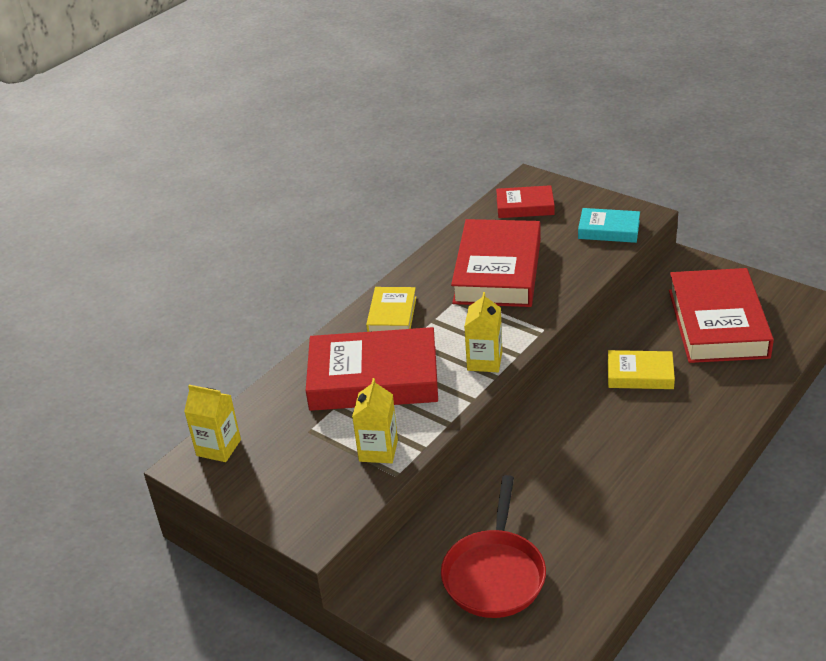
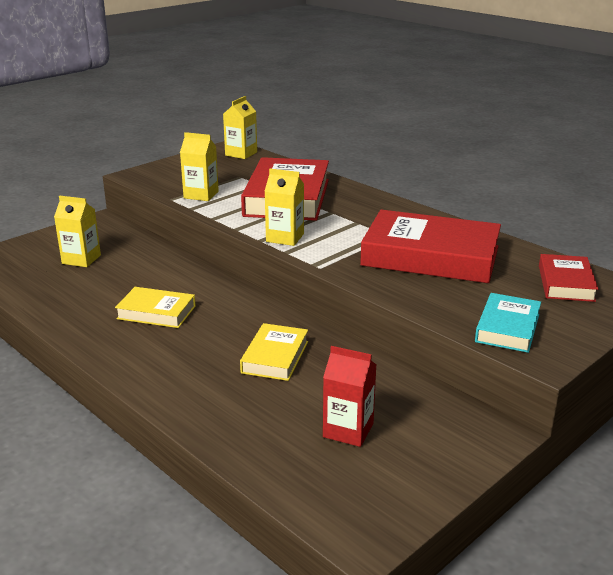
camera: 95 degrees right, 10 degrees down
yellow book [366,287,416,332] -> yellow book moved to [115,287,196,328]
red pan [441,475,546,618] -> yellow carton [54,196,101,267]
red book [669,268,774,363] -> red carton [323,346,376,447]

